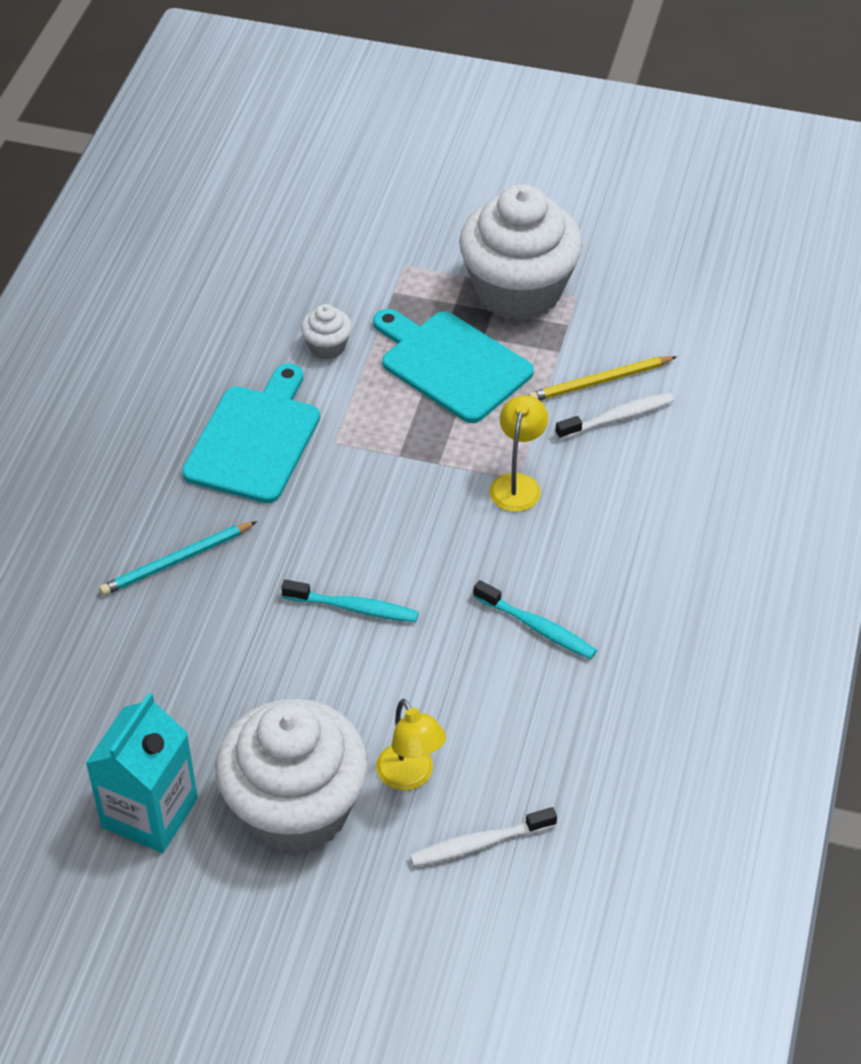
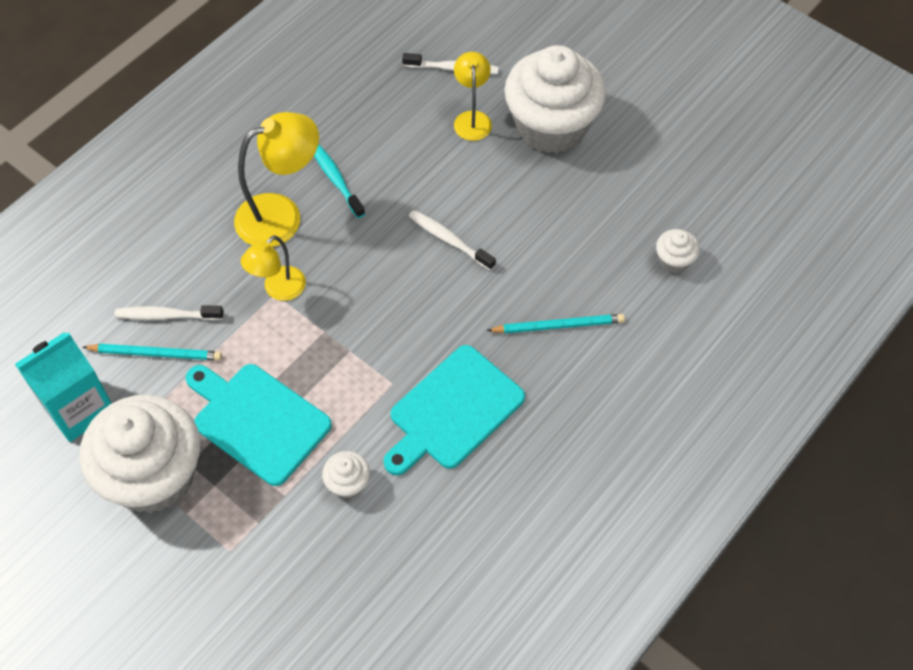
camera: 155 degrees left, 10 degrees up
turquoise carton [85,693,198,853] -> turquoise carton moved to [15,332,112,442]
turquoise toothbrush [282,580,419,622] -> white toothbrush [409,210,496,271]
turquoise cutting board [373,309,534,423] -> turquoise cutting board turned 150 degrees clockwise [185,364,332,486]
yellow pencil [528,356,677,400] -> turquoise pencil [83,344,222,360]
none -> yellow lamp [234,112,319,247]
none -> white cupcake [656,229,700,273]

